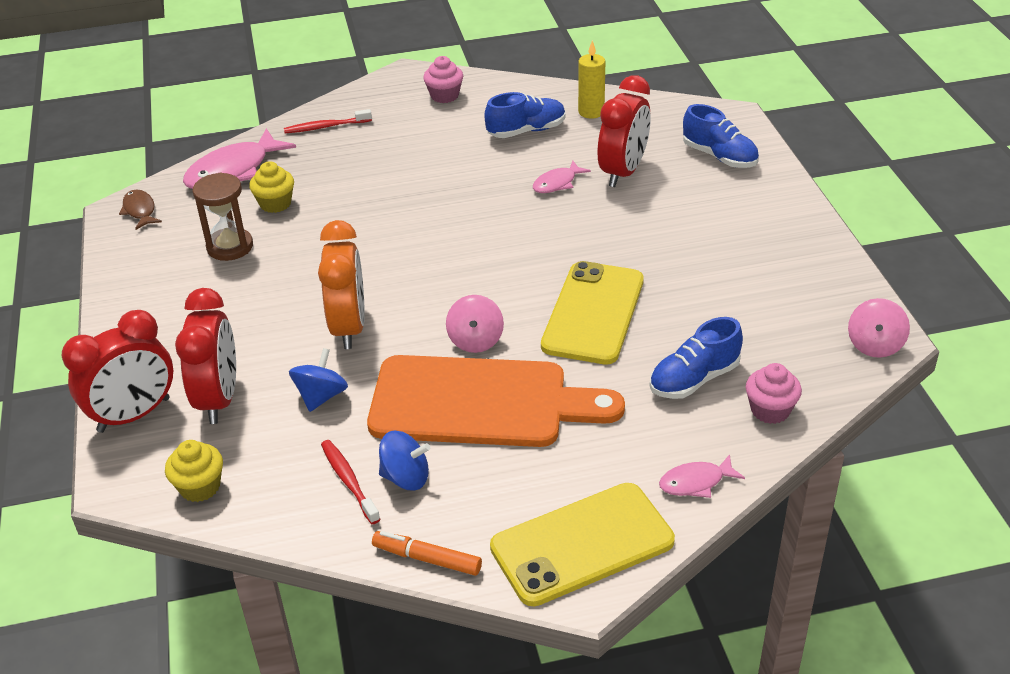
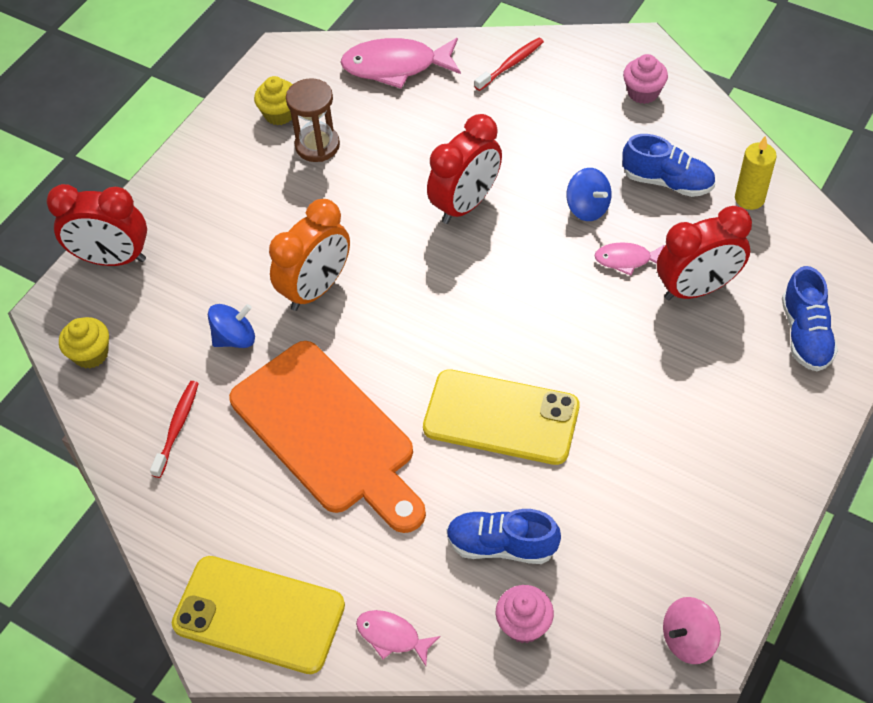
camera: 45 degrees right, 15 degrees up
brown fish [119,190,162,230] -> none
red clock [175,288,236,424] -> red clock moved to [427,114,502,224]
yellow cupcake [249,161,294,213] -> yellow cupcake moved to [254,76,293,125]
red toothbrush [284,109,372,133] -> red toothbrush turned 105 degrees clockwise [474,38,544,91]
orange marker [372,531,482,576] -> none
blue spinning top [379,431,430,490] -> blue spinning top moved to [566,168,612,221]
pink spinning top [446,295,504,353] -> none
yellow phone [541,261,644,365] -> yellow phone turned 45 degrees clockwise [423,369,579,465]

